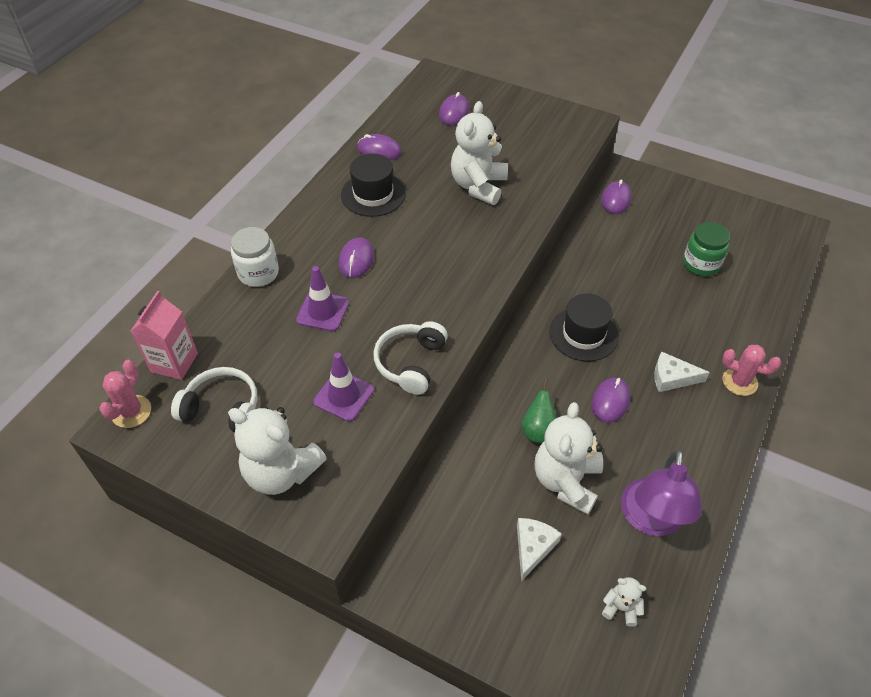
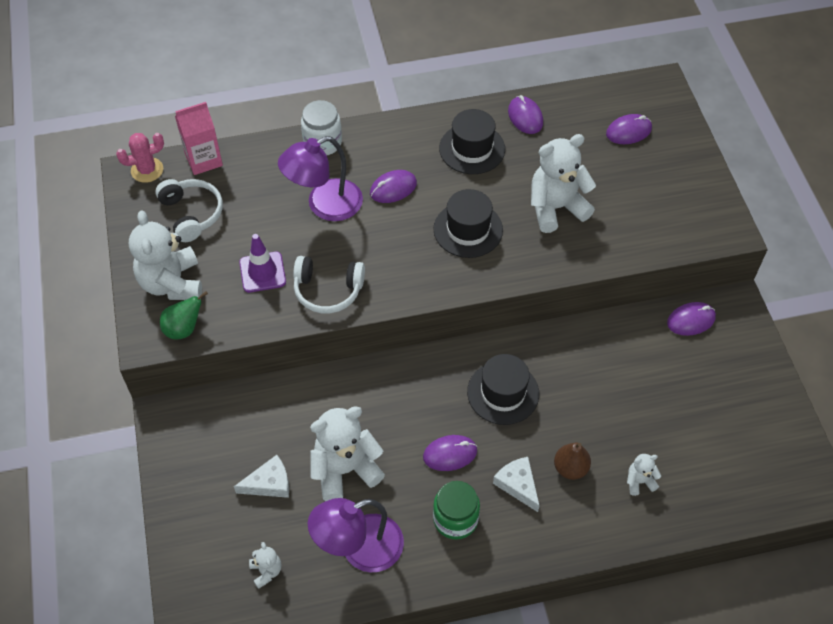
camera: 50 degrees right, 5 degrees up
purple traffic cone [296,266,349,331] -> purple lamp [278,136,363,221]
white headphones [373,321,448,395] -> white headphones turned 150 degrees counterclockwise [293,256,365,313]
green pear [521,379,557,443] -> green pear moved to [160,291,208,339]
green jar [683,222,730,276] -> green jar moved to [433,481,480,540]
pink cactus [722,345,781,396] -> none
none -> black hat [433,189,503,258]
none -> brown pear [554,442,591,480]
none -> white teddy bear [627,454,661,496]

